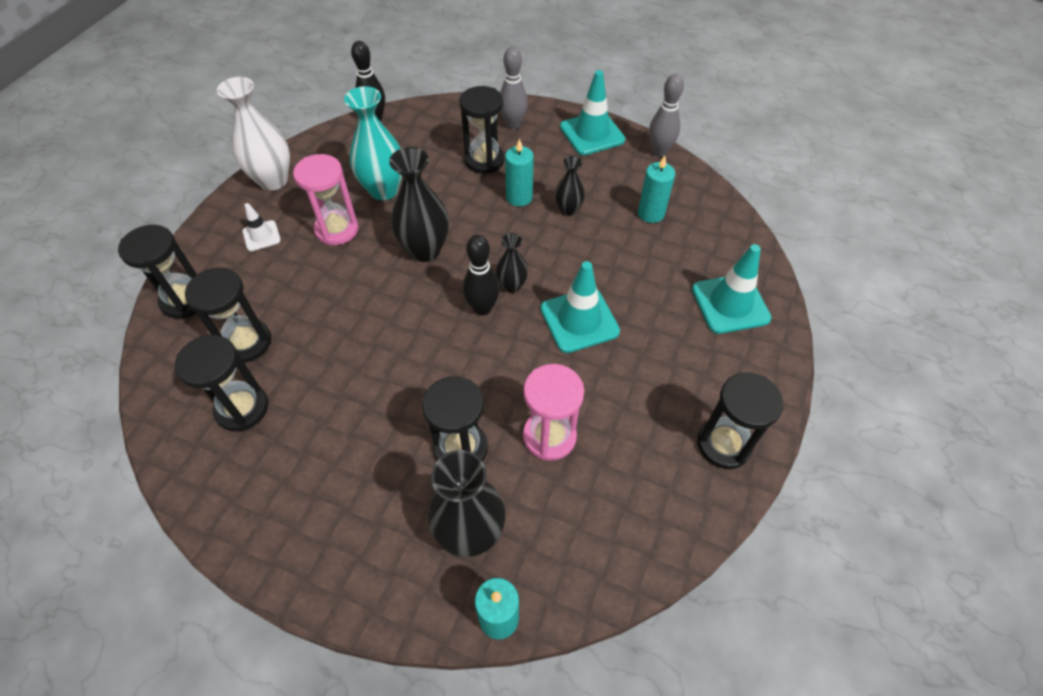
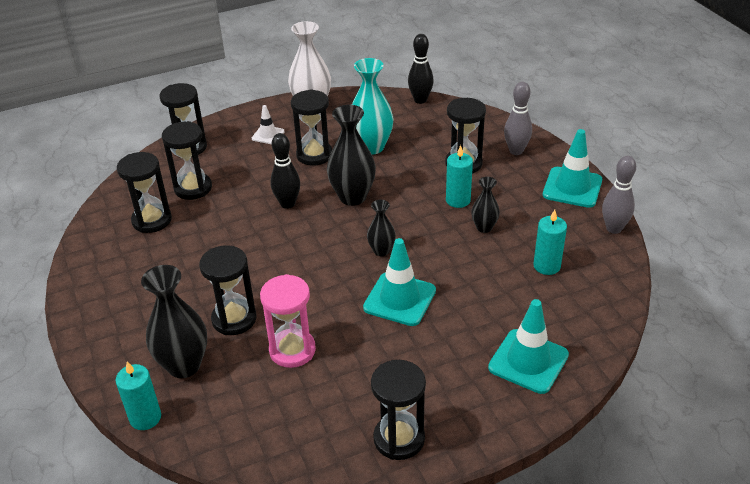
camera: 45 degrees right, 15 degrees down
pink hourglass [293,154,359,245] -> black hourglass [291,89,332,166]
black bowling pin [463,235,500,316] -> black bowling pin moved to [270,133,300,209]

